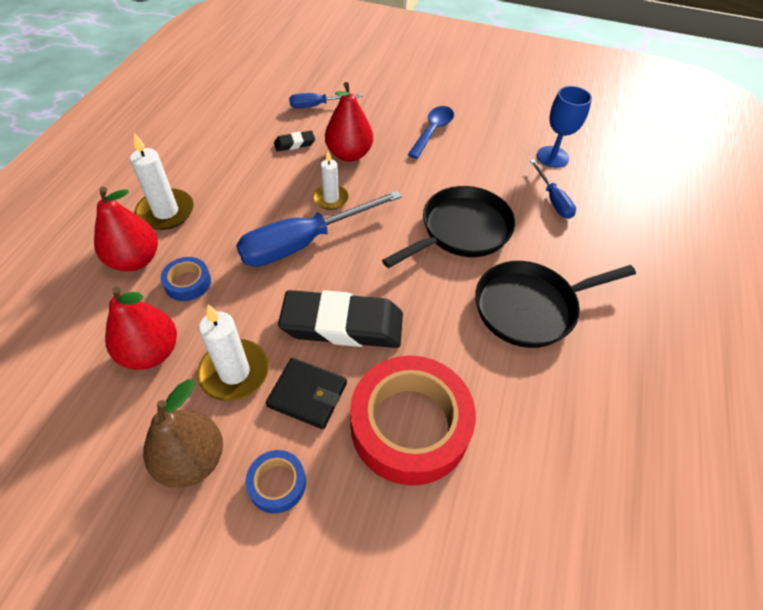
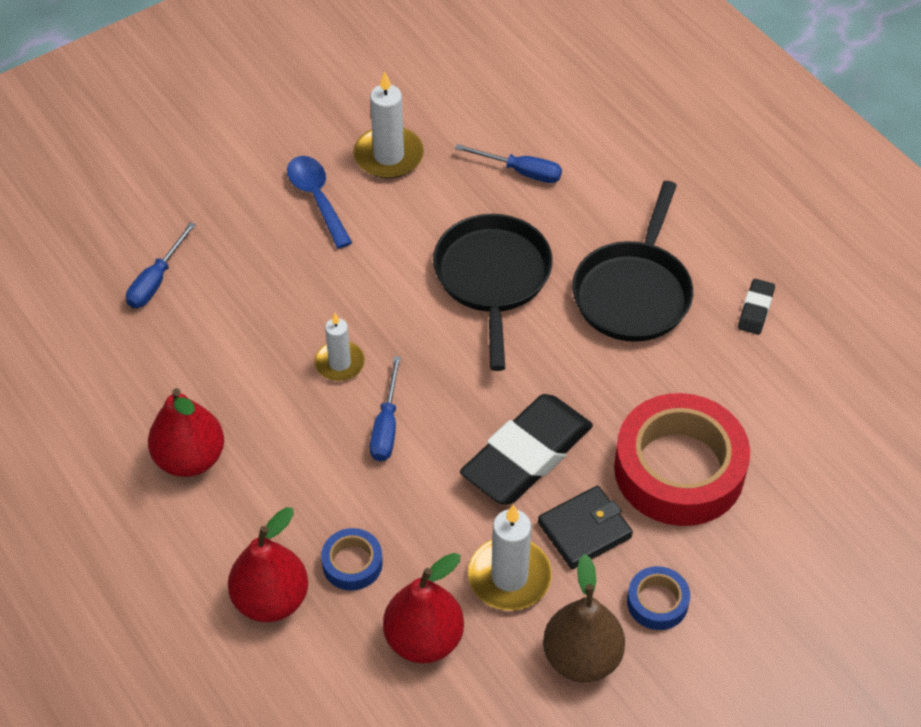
camera: 50 degrees left, 0 degrees up
white candle [130,133,194,230] -> white candle moved to [354,71,424,179]
blue screwdriver [236,190,402,267] -> blue screwdriver [370,356,401,461], size x0.52
black eraser [274,131,315,152] -> black eraser moved to [738,279,775,335]
red pear [325,82,373,162] -> red pear moved to [148,388,224,477]
blue goblet [537,86,592,168] -> none

